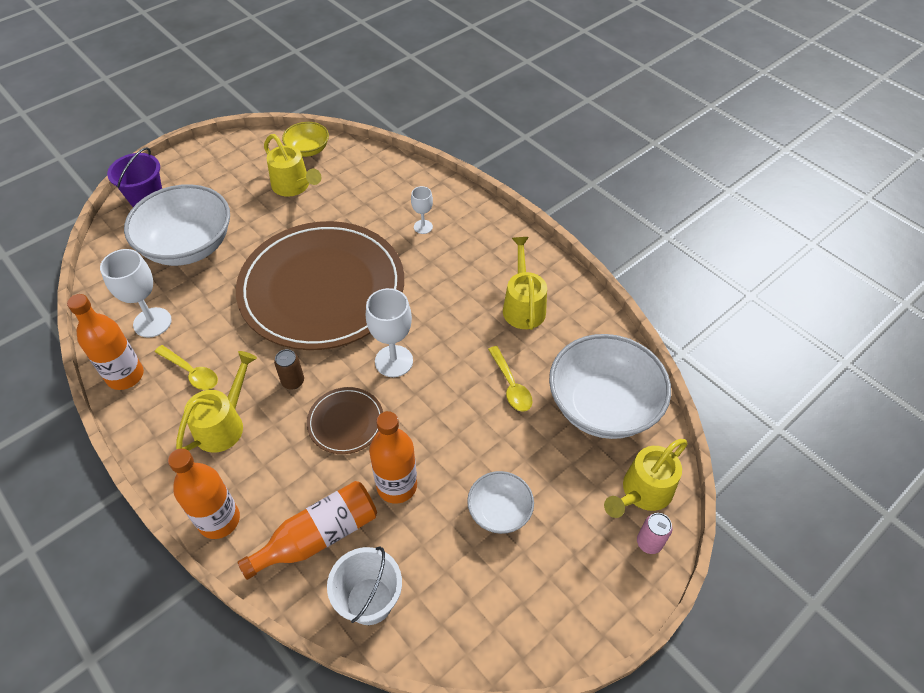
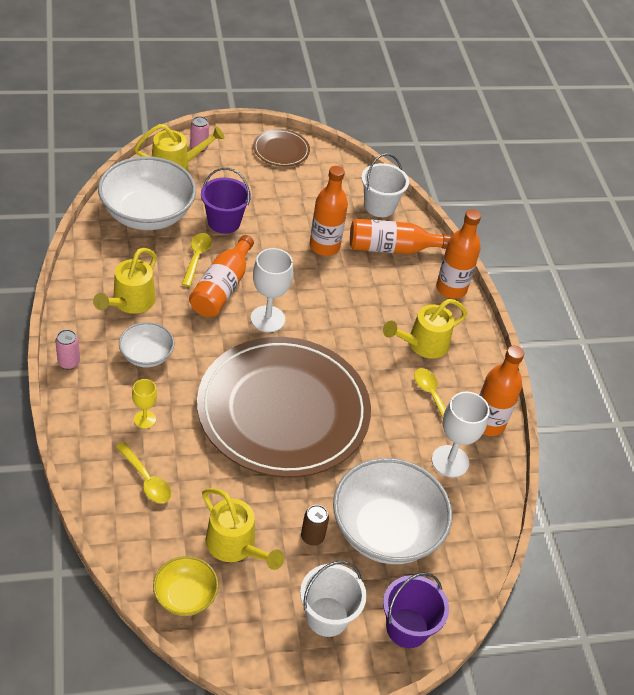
camera: 155 degrees left, 5 degrees down
yellow watering can [264,134,321,197] -> yellow watering can turned 150 degrees clockwise [202,488,284,570]
brown can [274,349,304,390] -> brown can moved to [301,505,329,546]
brown plate [307,387,383,454] -> brown plate moved to [253,129,310,167]
white goblet [411,186,433,234] -> yellow goblet [132,379,157,429]
white bowl [467,471,534,534] -> white bowl moved to [119,322,174,367]
none -> pink can [55,329,80,369]
none -> yellow spoon [116,442,171,503]
none -> orange bottle [189,235,254,317]
none -> purple bucket [201,168,251,234]
none -> white bucket [300,561,367,637]

